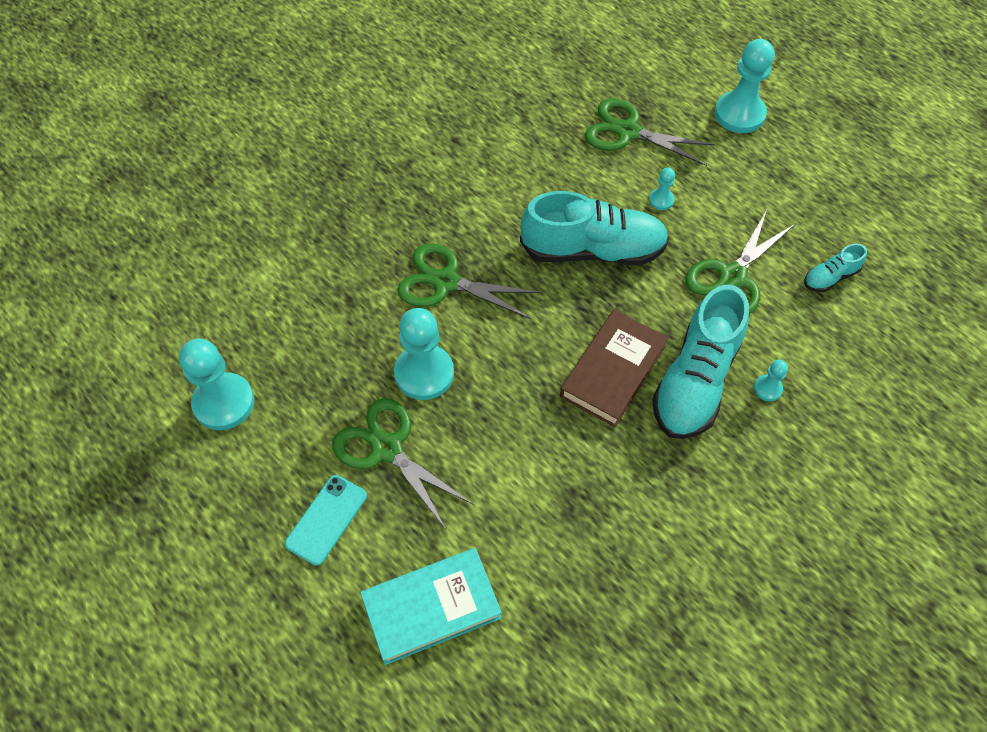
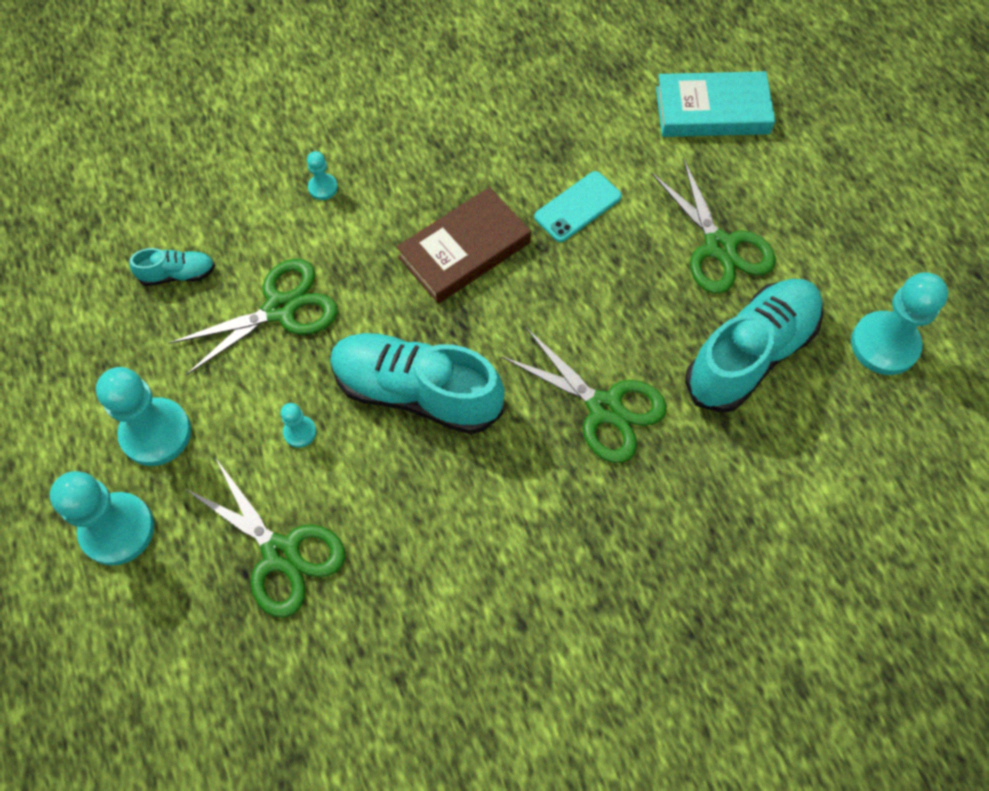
camera: 160 degrees left, 5 degrees up
turquoise phone [285,475,367,566] -> turquoise phone moved to [534,171,622,242]
turquoise pawn [394,308,454,400] -> turquoise pawn moved to [96,367,191,466]
turquoise shoe [652,284,749,439] -> turquoise shoe moved to [685,279,823,413]

